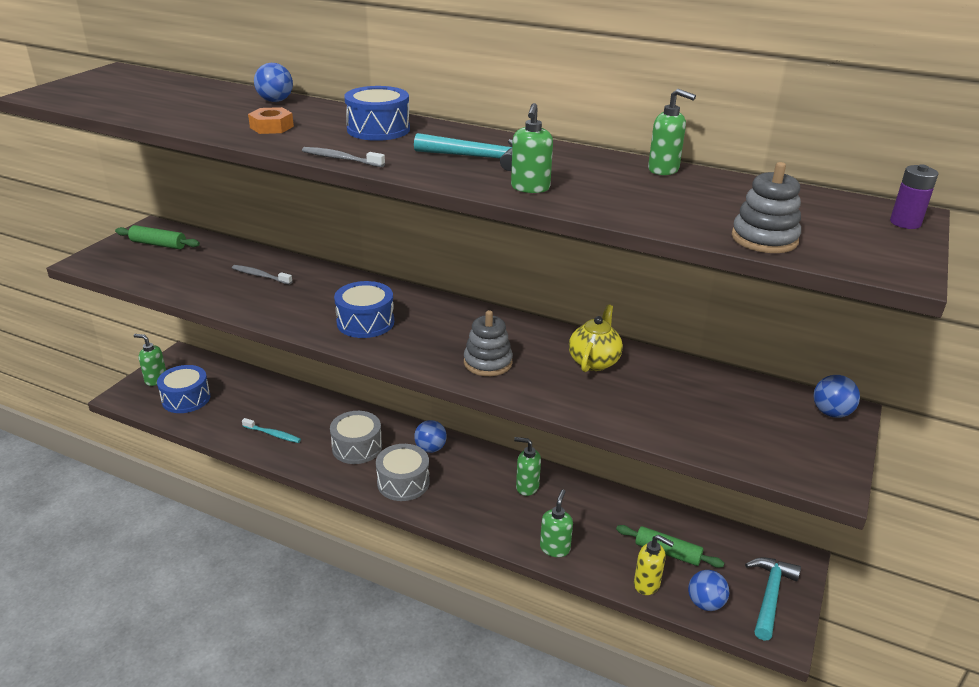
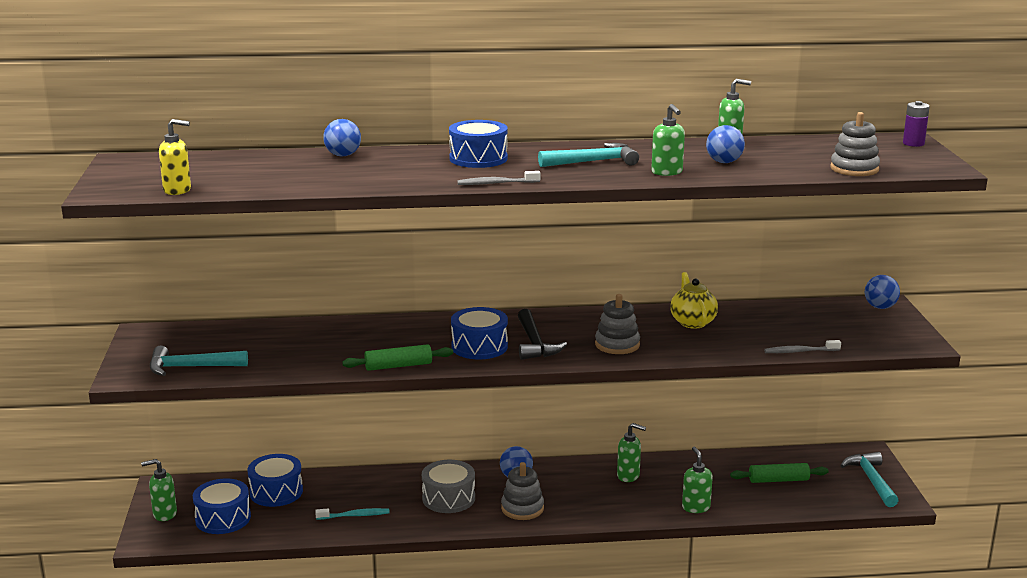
camera: 30 degrees left, 10 degrees down
green rolling pin [115,225,200,249] -> green rolling pin moved to [342,344,453,371]
grey toothbrush [232,265,293,285] -> grey toothbrush moved to [764,340,841,353]
orange nut [248,107,294,134] -> none
grey drum [376,444,430,501] -> grey stacking toy [501,462,544,520]
green soap dispenser [514,437,541,496] -> green soap dispenser turned 150 degrees counterclockwise [617,423,646,482]
yellow soap dispenser [634,535,674,595] -> yellow soap dispenser moved to [159,119,191,195]
blue ball [688,570,729,611] -> blue ball moved to [706,125,745,163]
none -> turquoise hammer [150,346,248,376]
none -> blue drum [247,454,303,507]
none -> black hammer [518,309,567,360]

